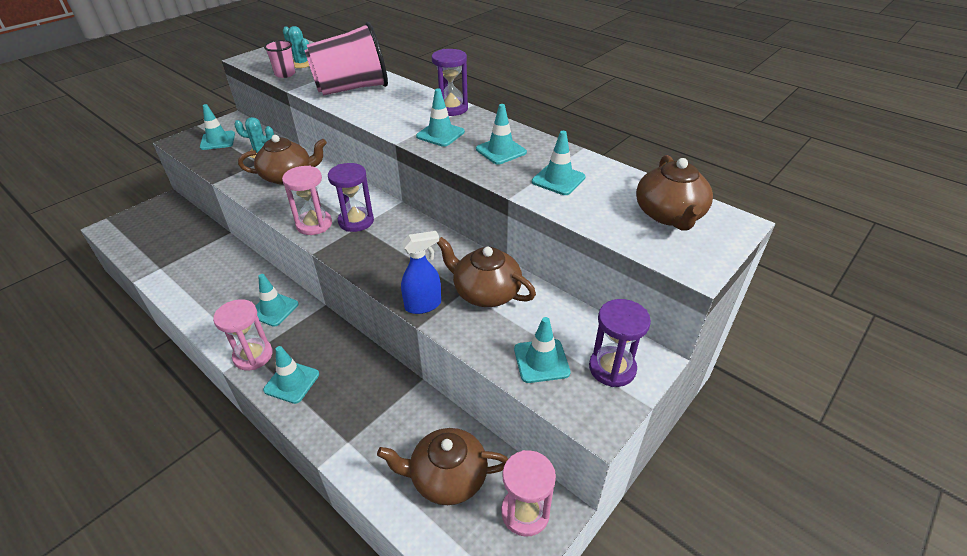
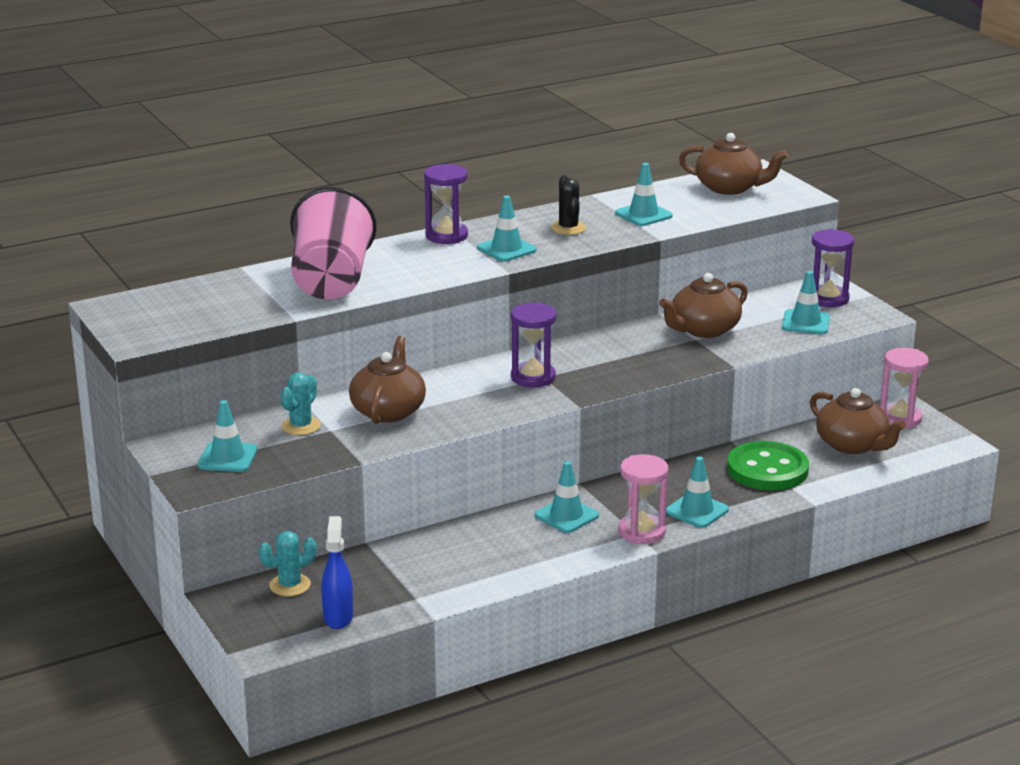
camera: 70 degrees left, 15 degrees down
pink cup [264,40,295,78] -> none
pink hourglass [282,166,332,235] -> none
turquoise cactus [283,26,309,68] -> turquoise cactus moved to [259,531,317,596]
brown teapot [377,428,508,505] -> brown teapot turned 60 degrees counterclockwise [810,388,906,454]
blue spray bottle [401,231,441,314] -> blue spray bottle moved to [322,516,353,629]
turquoise traffic cone [476,104,527,165] -> black cactus [551,175,586,235]
none -> green button [727,441,809,490]

